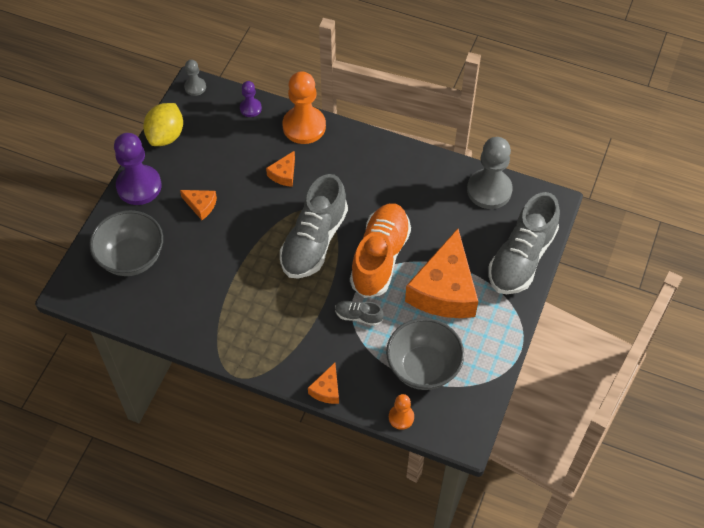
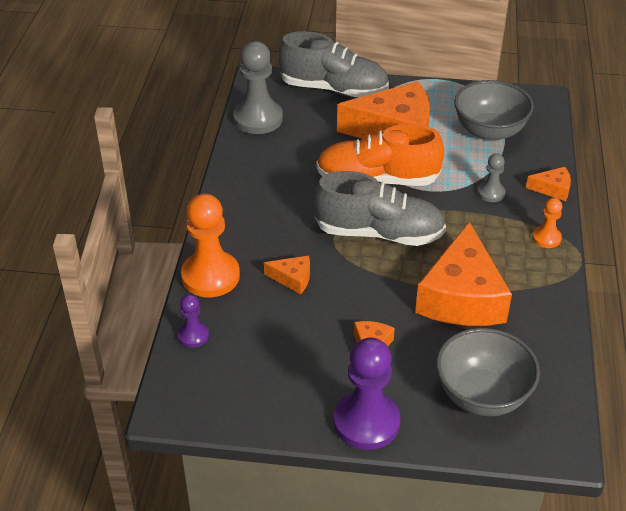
camera: 105 degrees left, 15 degrees down
yellow lemon [143,103,183,146] -> none
grey pawn [184,60,206,96] -> grey pawn moved to [478,153,506,202]
grey shoe [335,301,384,326] -> none
orange pawn [389,394,414,430] -> orange pawn moved to [532,198,562,248]
none -> orange cheese [415,222,512,326]

